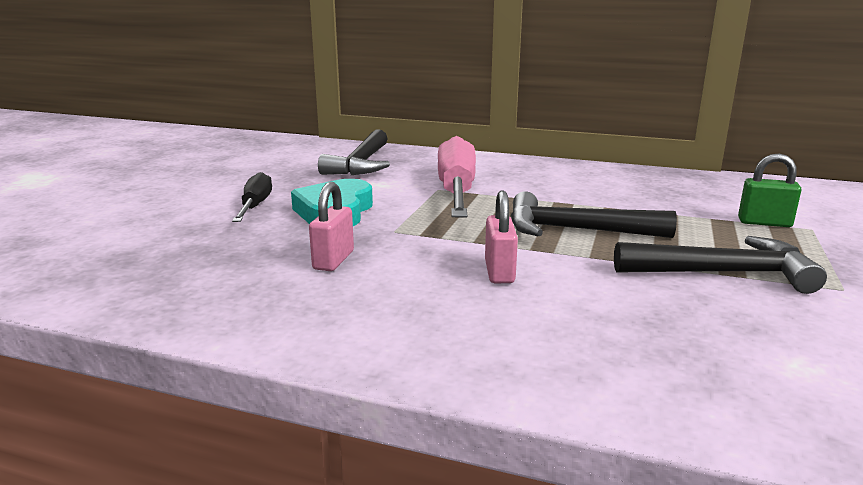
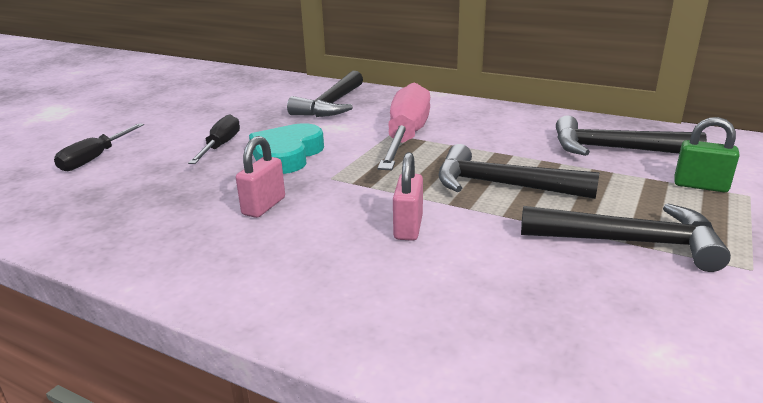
camera: 10 degrees right, 5 degrees up
none -> black screwdriver [54,123,144,171]
none -> black hammer [556,116,707,156]

